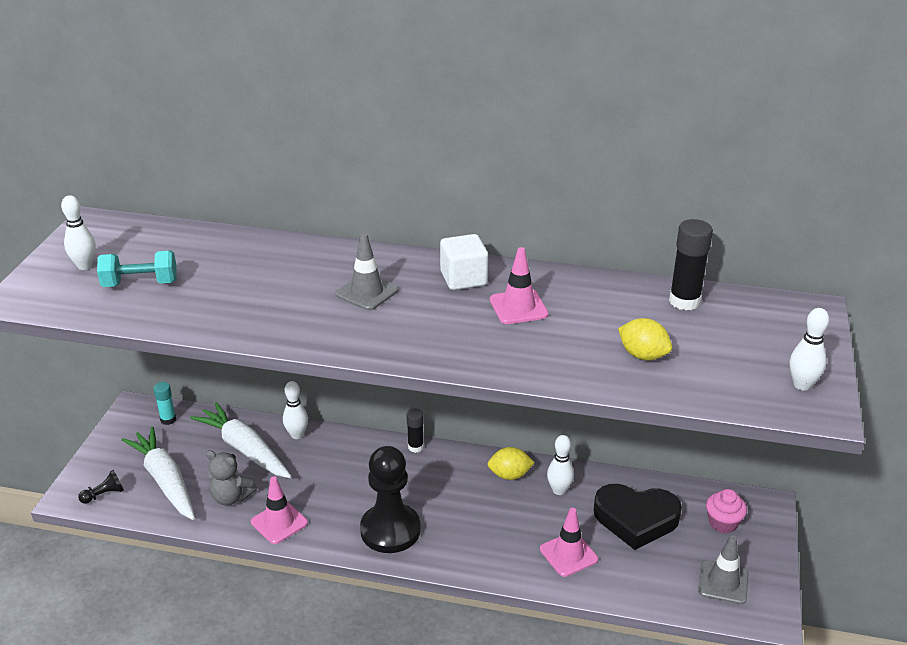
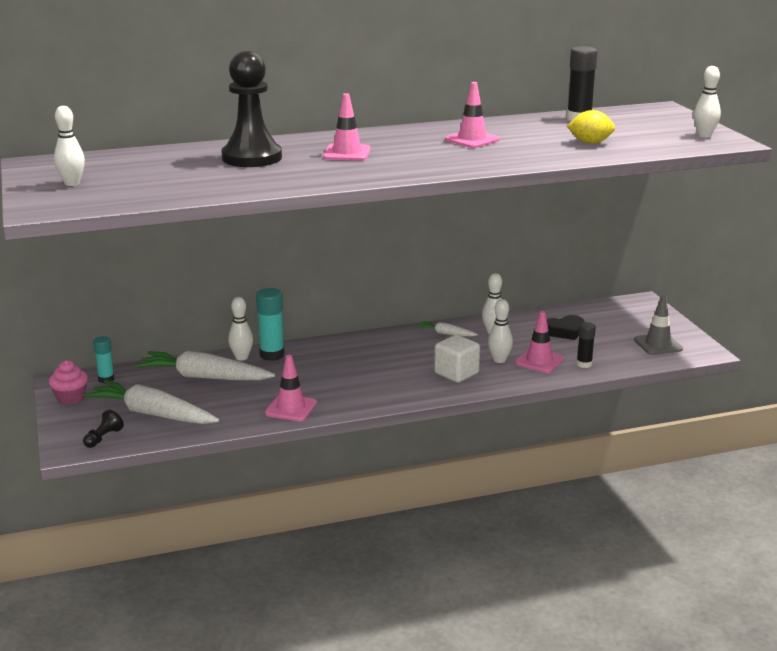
camera: 30 degrees left, 10 degrees down
turquoise dumbbell [97,250,177,287] -> none
grey teddy bear [206,450,257,506] -> none
grey traffic cone [335,233,398,311] -> pink traffic cone [323,93,371,161]
black pawn [360,446,421,553] -> black pawn moved to [221,51,282,167]
black glue stick [407,408,424,453] -> black glue stick moved to [577,322,596,368]
white cube [440,234,488,290] -> white cube moved to [434,335,480,383]
yellow lemon [487,447,535,480] -> white carrot [418,321,478,337]
black heart [594,484,682,550] -> black heart [547,315,584,340], size x0.59
pink cupcake [706,489,747,533] -> pink cupcake moved to [49,360,88,405]
none -> turquoise glue stick [256,288,285,361]
none -> white bowling pin [488,299,513,363]

